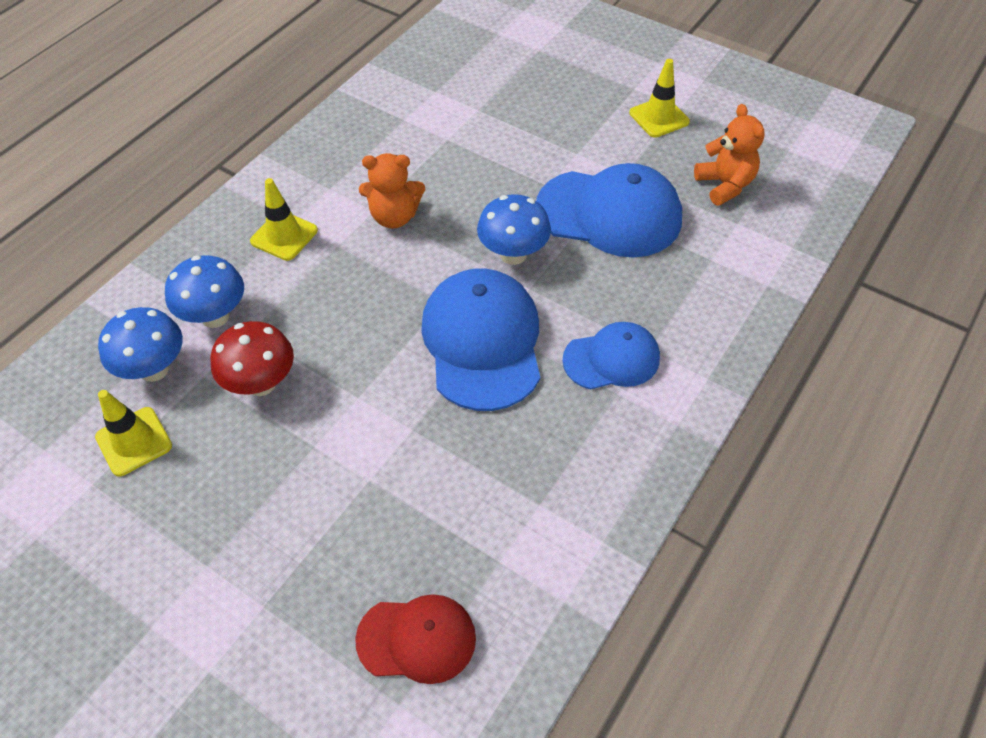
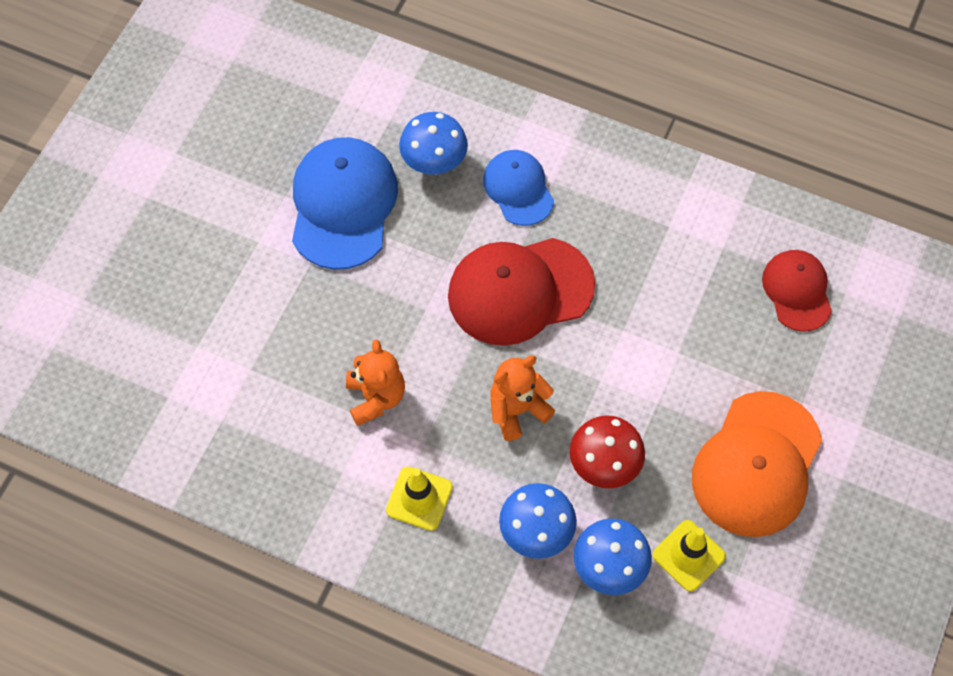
camera: 100 degrees left, 10 degrees up
blue cap [421,268,540,411] -> red cap [448,238,595,346]
blue mushroom [477,194,551,265] -> blue mushroom moved to [399,112,468,175]
yellow traffic cone [629,59,690,137] -> none
orange teddy bear [694,104,765,206] -> orange teddy bear moved to [490,355,556,441]
none -> orange cap [692,391,822,537]

